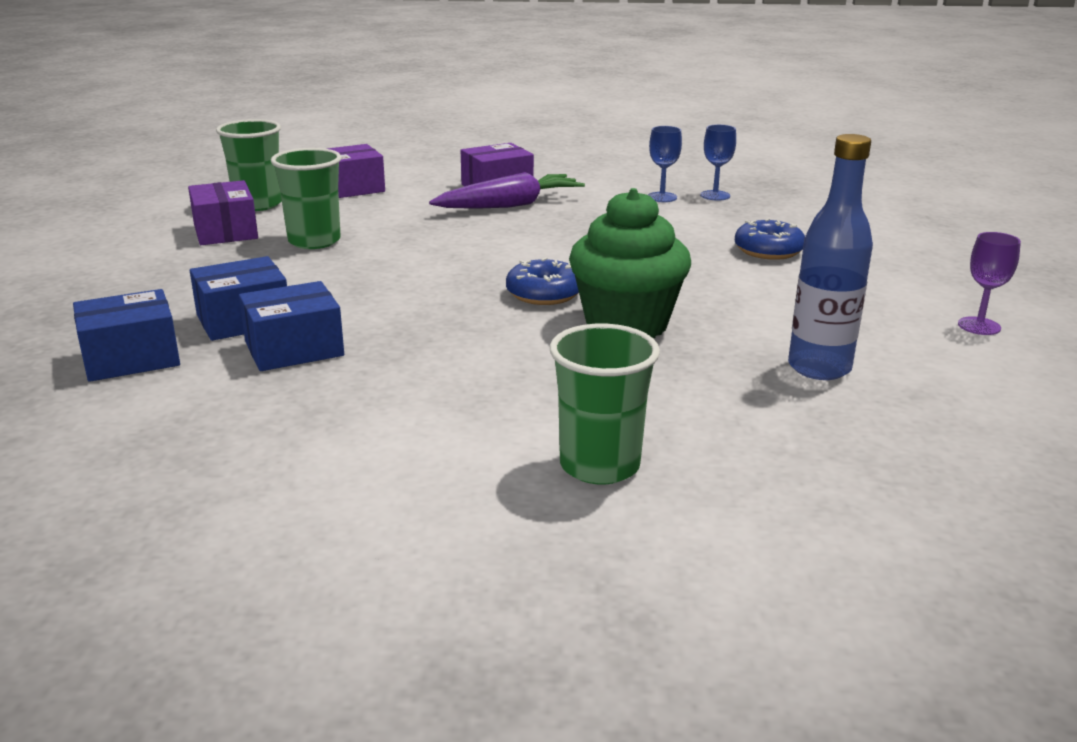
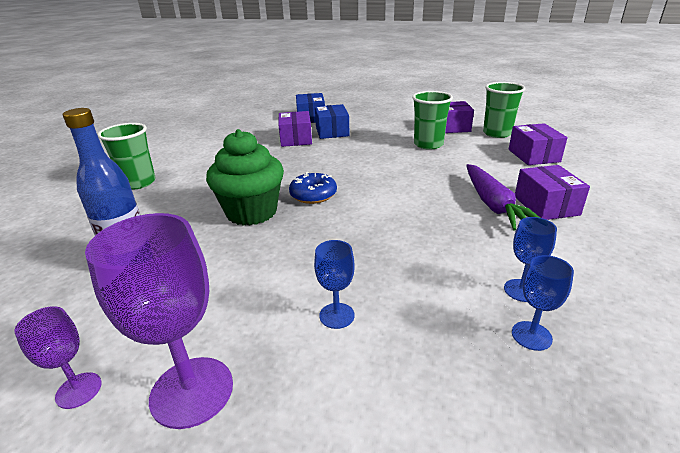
camera: 110 degrees right, 5 degrees up
blue box [239,281,344,371] -> purple box [278,111,312,147]
blue donut [734,218,805,260] -> blue goblet [314,240,355,329]
none -> purple goblet [85,213,233,429]

